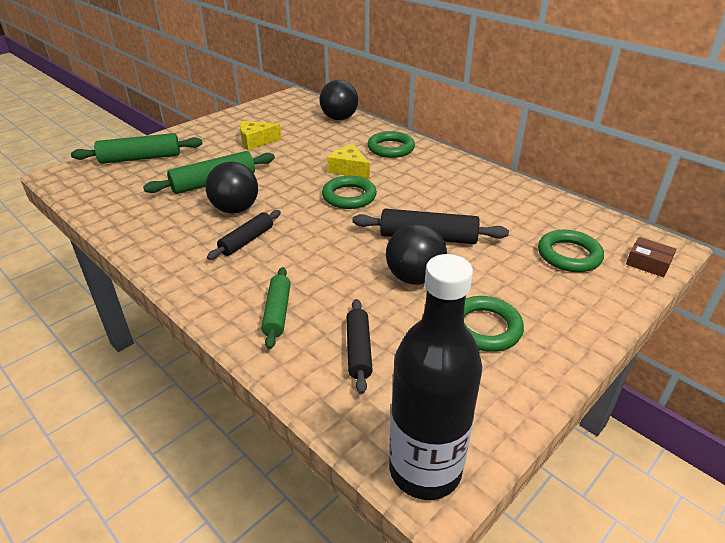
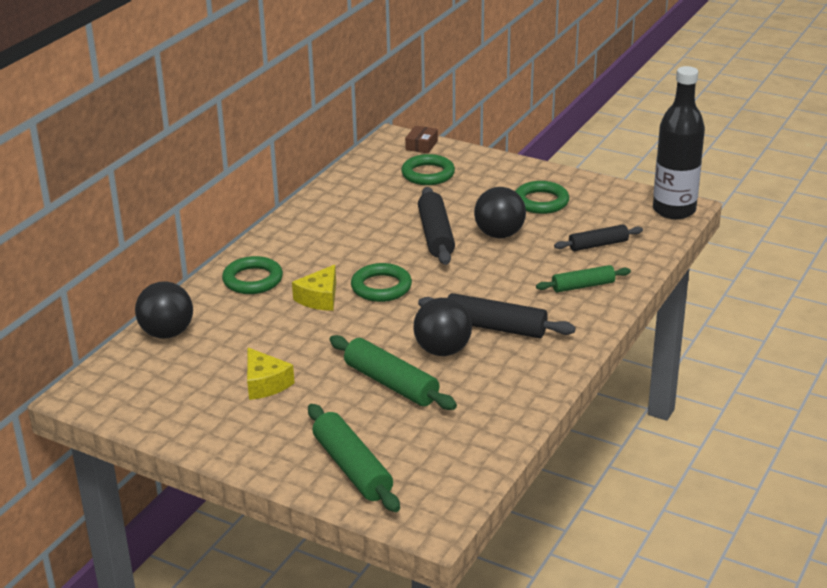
camera: 105 degrees left, 5 degrees down
black rolling pin [207,210,281,260] -> black rolling pin [418,293,576,338], size x1.55

